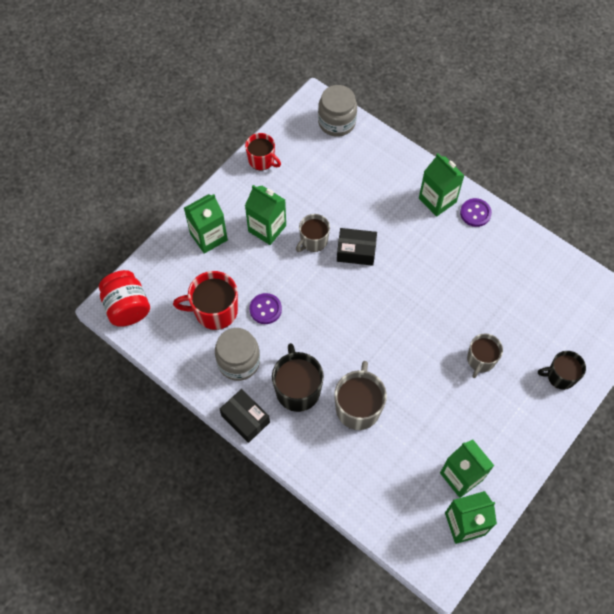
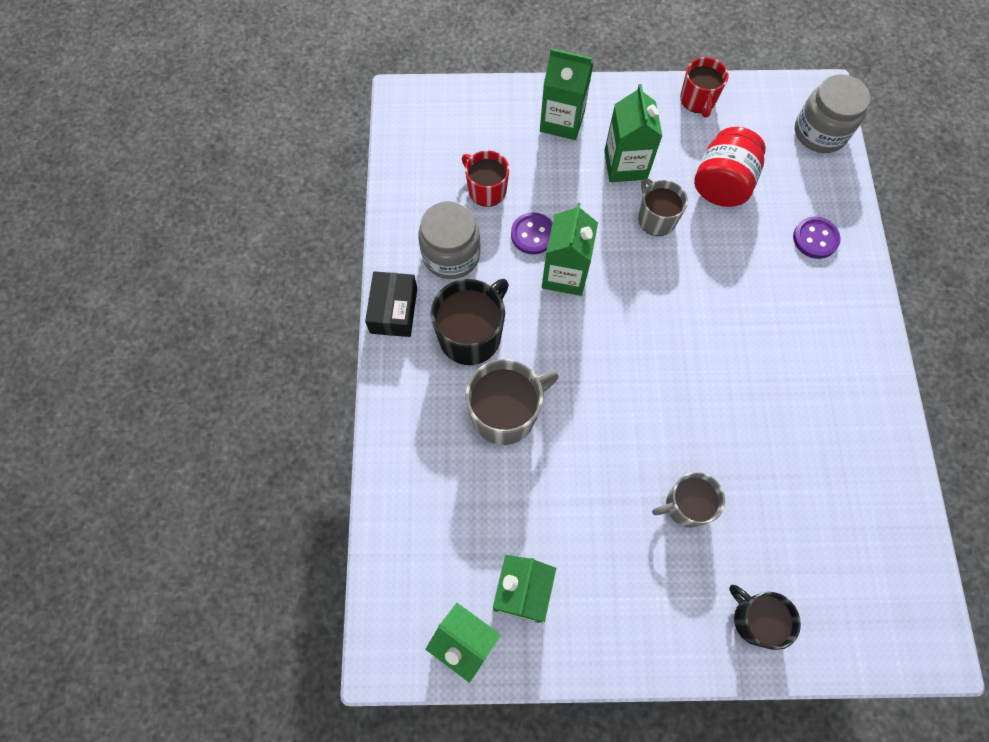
camera: 50 degrees right, 5 degrees up
red jar [99,270,150,327] -> red jar moved to [694,127,766,207]
red mug [173,271,238,330] -> red mug [462,151,509,207], size x0.66
grey mug [296,214,330,252] -> grey mug turned 60 degrees clockwise [638,178,688,236]
black box [337,228,377,266] -> none
green carton [419,153,465,217] -> green carton moved to [542,203,598,296]
purple button [460,198,492,227] -> purple button moved to [793,217,841,259]

